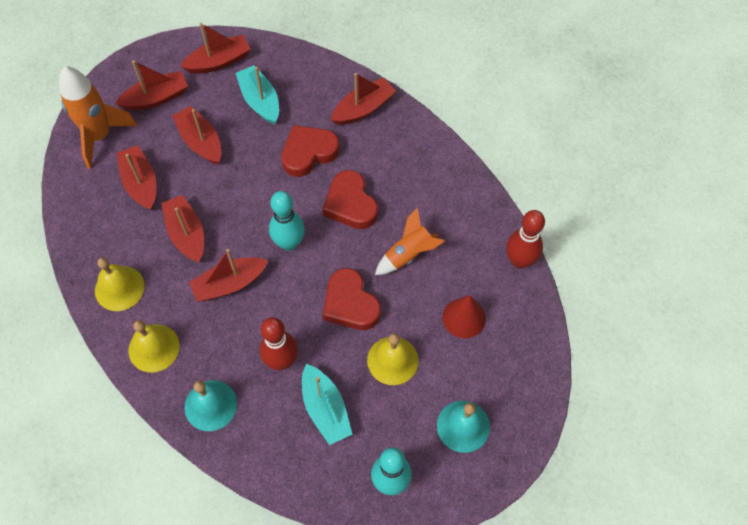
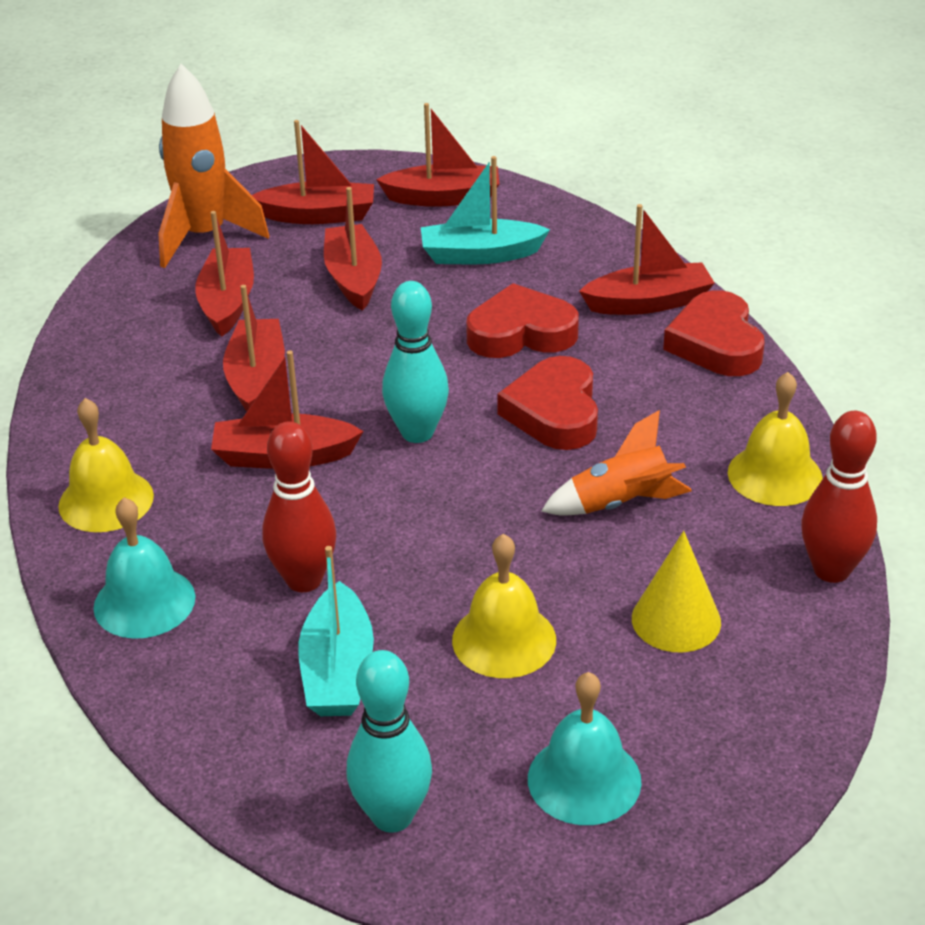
camera: 25 degrees right, 25 degrees down
yellow bell [95,257,145,311] -> yellow bell moved to [728,372,823,506]
turquoise boat [235,65,279,125] -> turquoise boat turned 90 degrees counterclockwise [421,156,550,264]
red heart [323,268,381,330] -> red heart moved to [663,290,765,376]
red cone [443,295,486,338] -> yellow cone [632,531,721,653]

